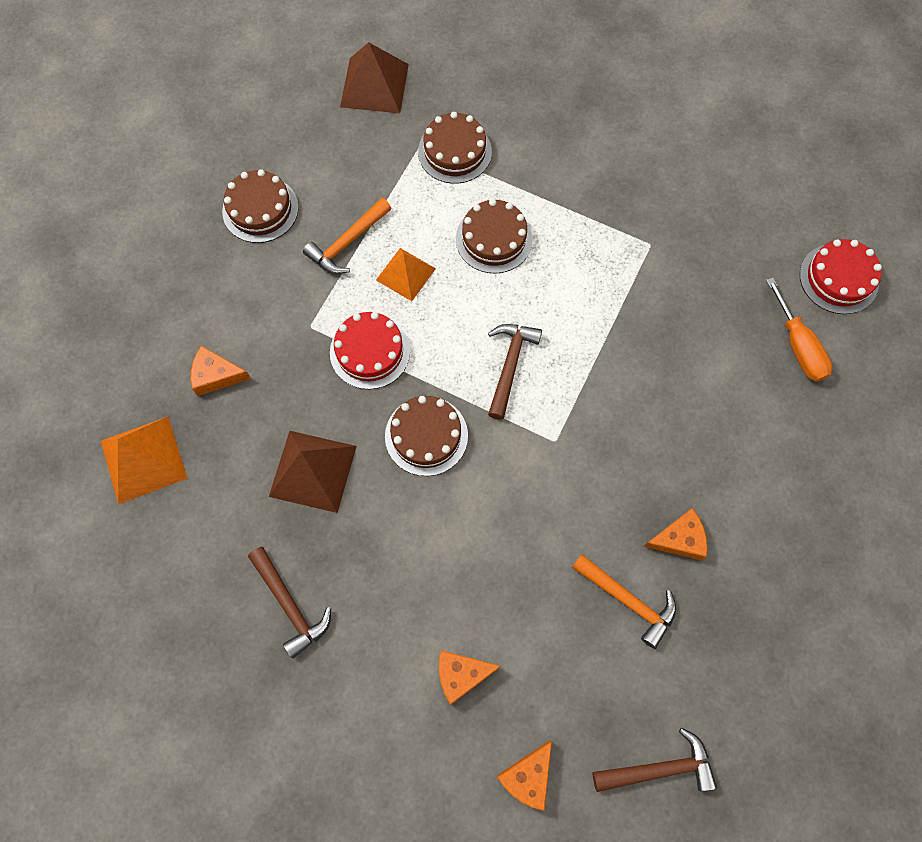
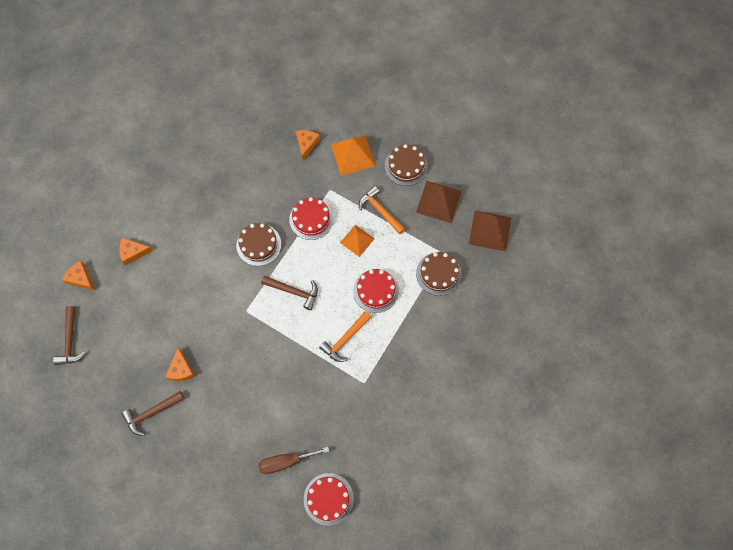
camera: 95 degrees right, 0 degrees up
orange pyramid [101,417,188,504] -> orange pyramid moved to [331,136,376,176]
brown hammer [248,547,331,659] -> brown hammer moved to [122,391,185,436]
brown pyramid [269,431,357,513] -> brown pyramid moved to [416,181,462,223]
orange cheese [439,650,501,705] -> orange cheese turned 90 degrees counterclockwise [119,238,153,265]
brown cake [456,199,532,273] -> red cake [353,269,399,313]
orange hammer [572,554,676,649] -> orange hammer moved to [319,311,371,362]
orange screwdriver [766,278,833,382] -> brown screwdriver [258,447,329,474]

